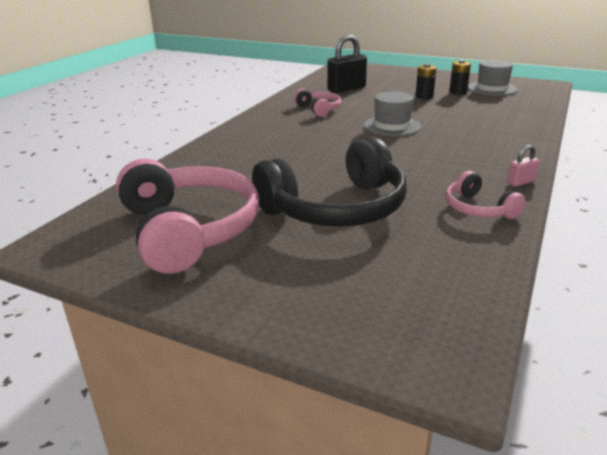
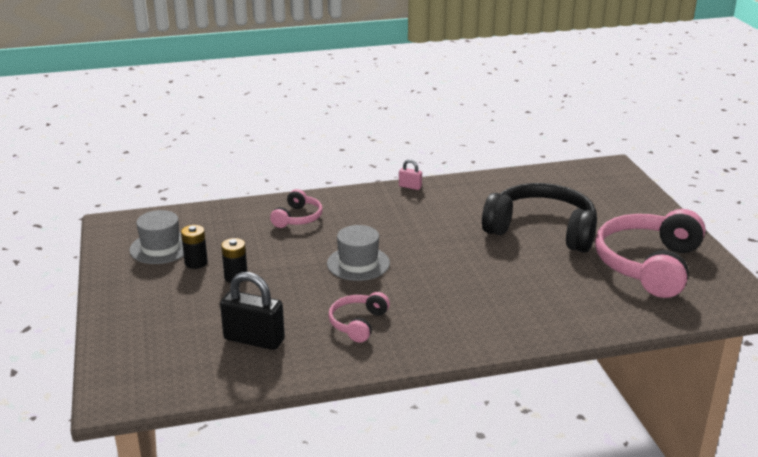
camera: 130 degrees left, 0 degrees up
pink headphones [445,171,526,219] -> pink headphones moved to [270,189,323,228]

